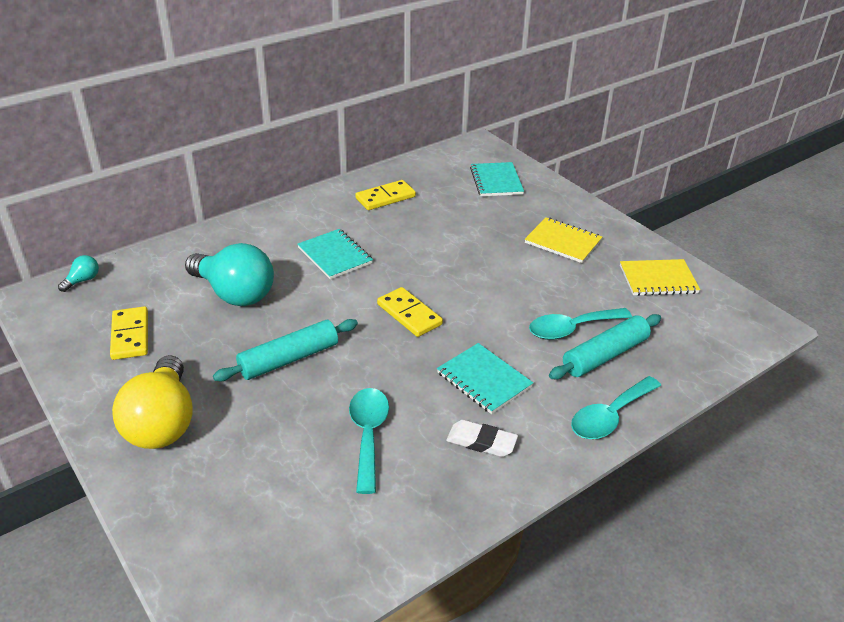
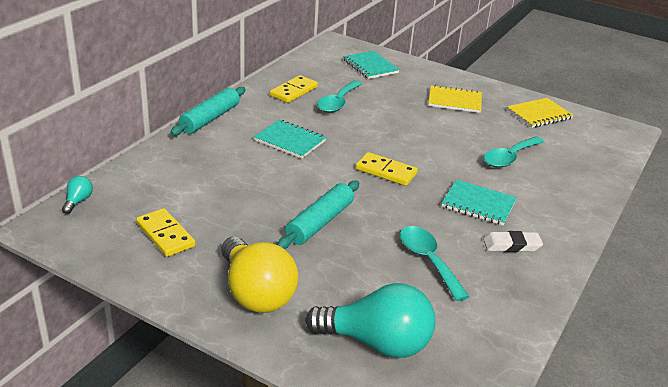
camera: 25 degrees left, 5 degrees down
turquoise light bulb [185,243,274,306] -> turquoise light bulb moved to [305,283,435,358]
turquoise rolling pin [549,314,661,379] -> turquoise rolling pin moved to [170,87,246,136]
turquoise spoon [571,376,661,439] -> turquoise spoon moved to [317,80,362,113]

